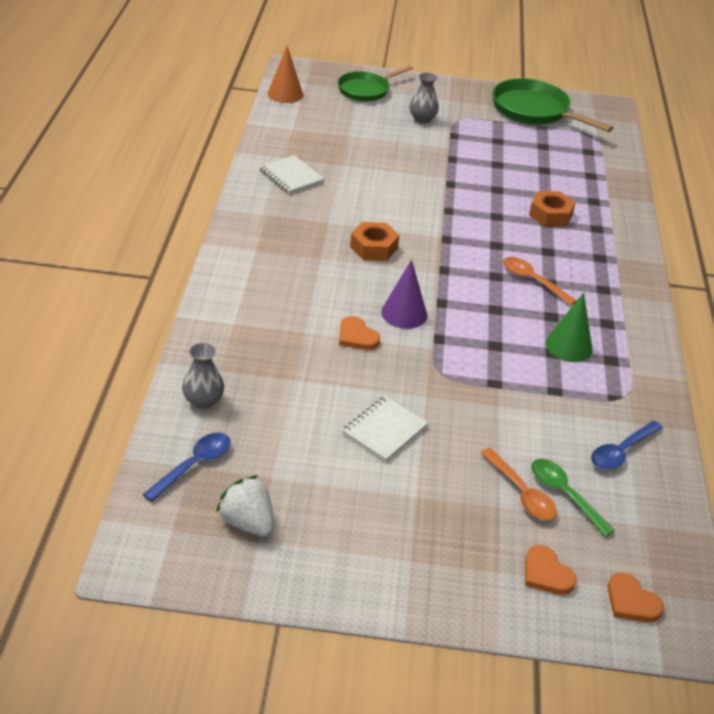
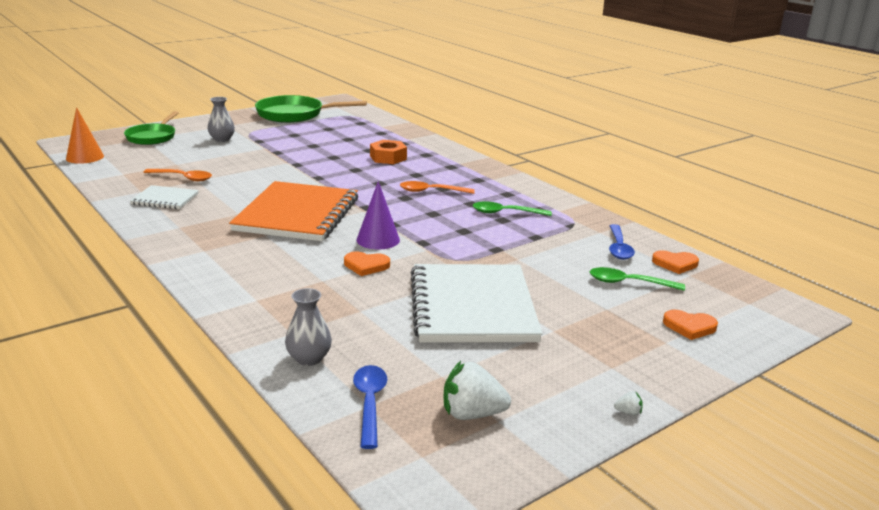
camera: 40 degrees left, 15 degrees down
white notebook [342,396,428,462] -> white notebook [410,264,543,343], size x2.11
orange nut [350,222,399,261] -> orange notebook [229,181,358,241]
orange spoon [480,448,557,520] -> orange spoon moved to [144,169,212,181]
green cone [546,293,593,362] -> green spoon [473,202,552,216]
orange heart [607,573,664,622] -> orange heart moved to [652,250,699,274]
none -> white strawberry [614,391,643,415]

